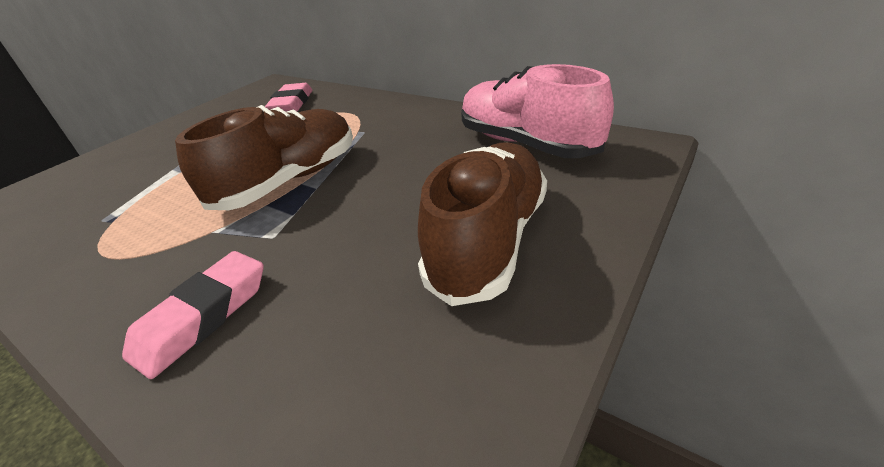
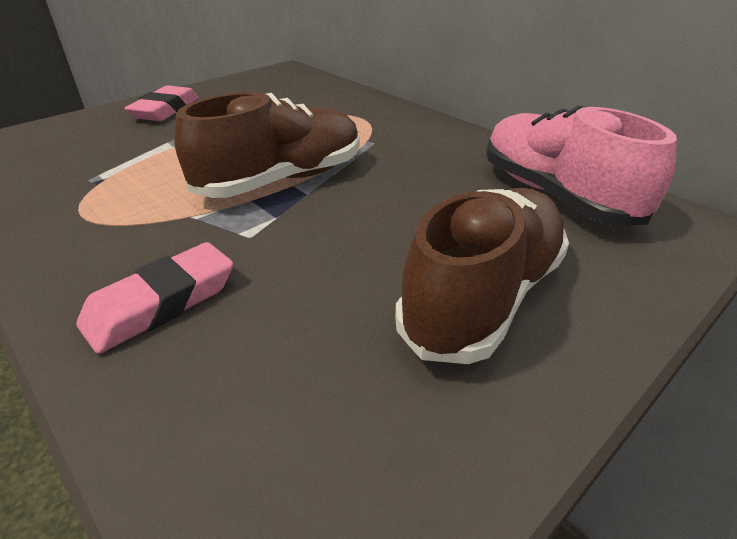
camera: 10 degrees right, 0 degrees up
pink eraser [265,83,313,112] -> pink eraser moved to [124,86,199,121]

